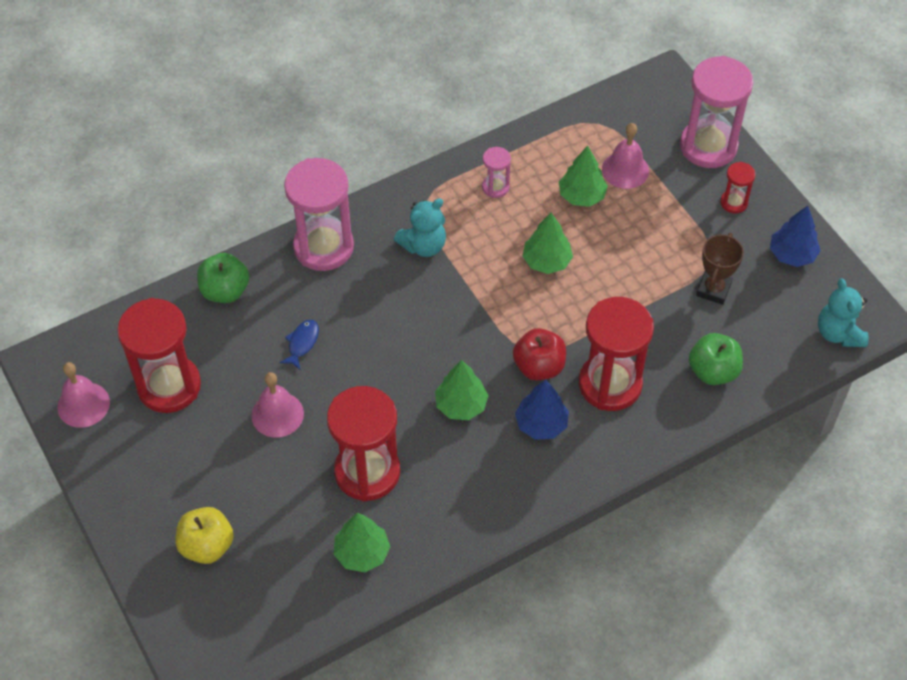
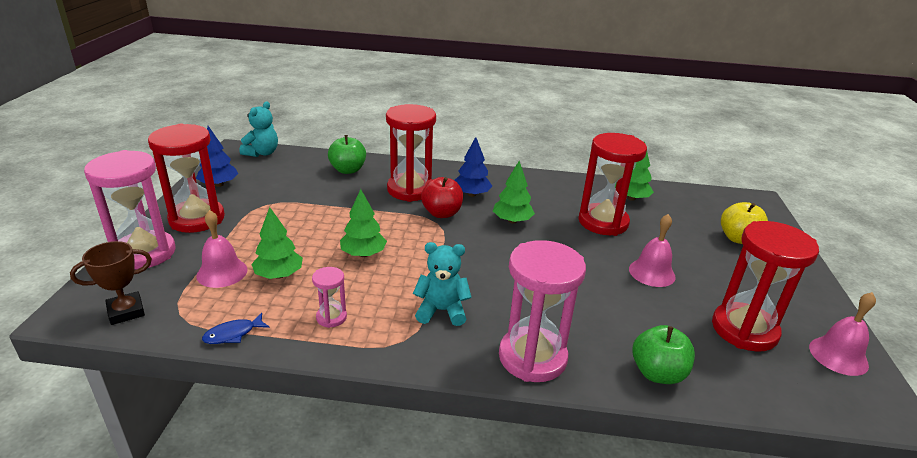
camera: 145 degrees left, 25 degrees down
blue fish [280,320,319,369] -> blue fish moved to [202,313,270,344]
brown trophy [696,233,744,305] -> brown trophy moved to [70,241,152,325]
red hourglass [720,162,756,213] -> red hourglass [148,124,225,233], size x2.14

